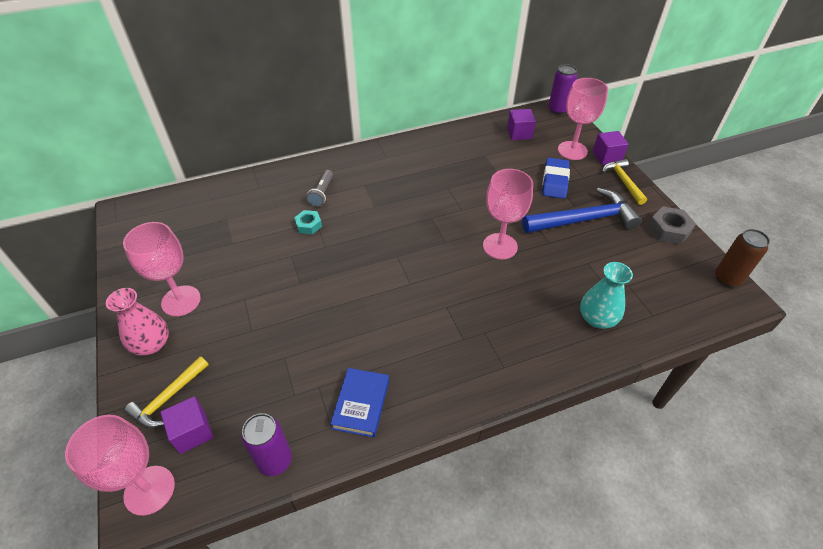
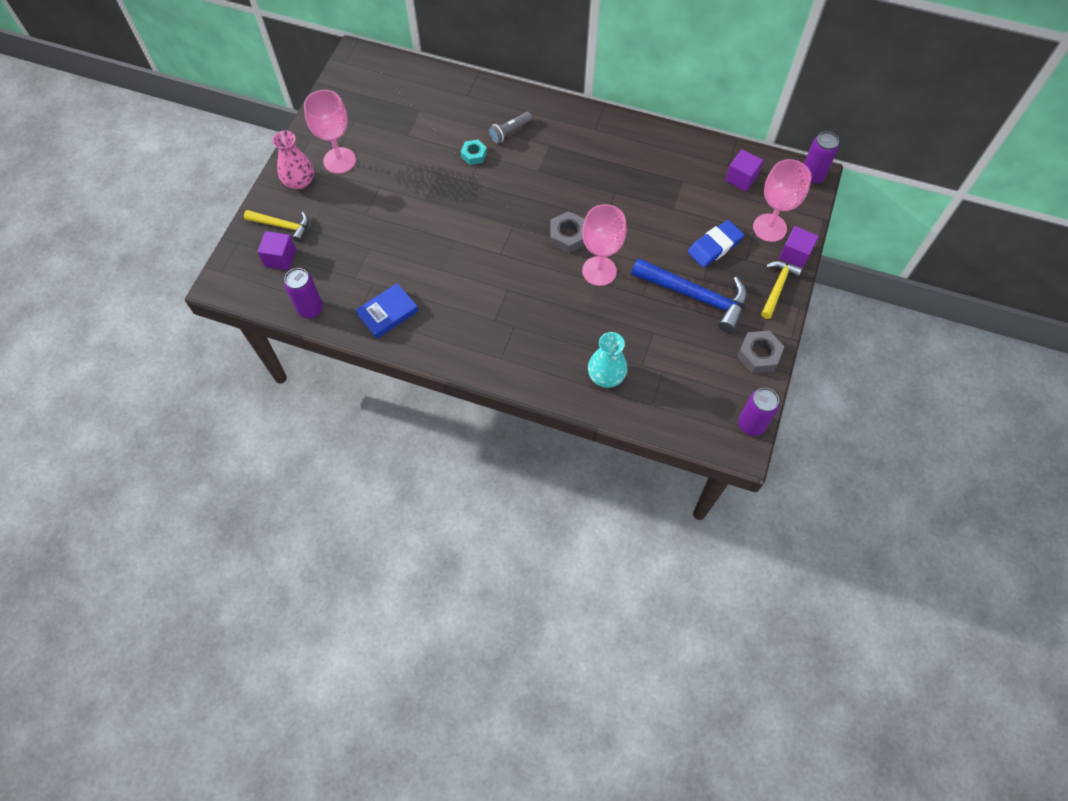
camera: 40 degrees right, 15 degrees up
pink goblet [65,415,175,516] -> none
yellow hammer [124,356,209,428] -> yellow hammer turned 150 degrees counterclockwise [244,210,309,242]
brown can [715,229,770,287] -> purple can [738,388,779,436]
none -> grey nut [550,211,585,254]

